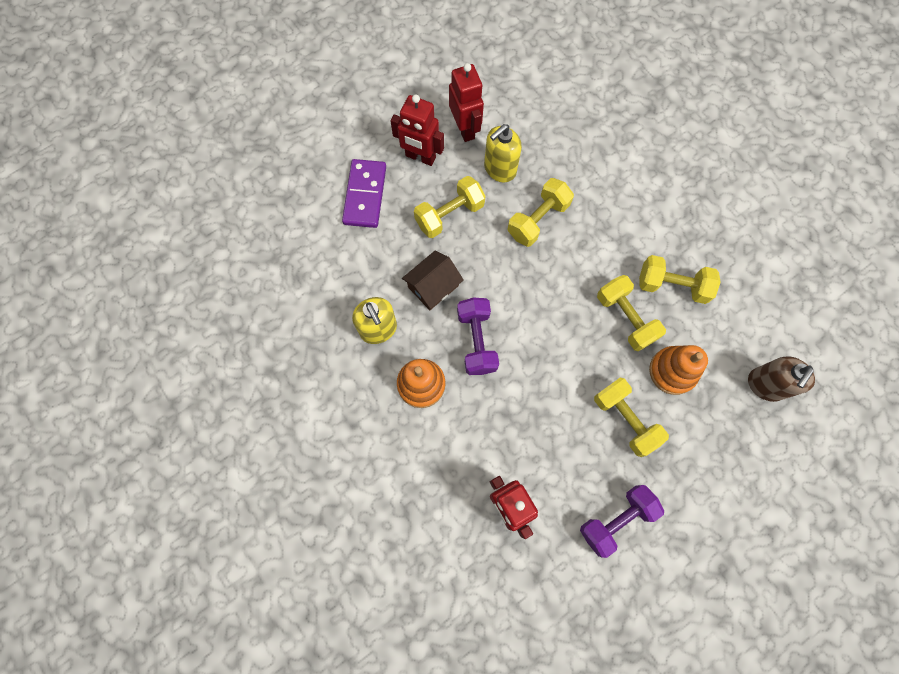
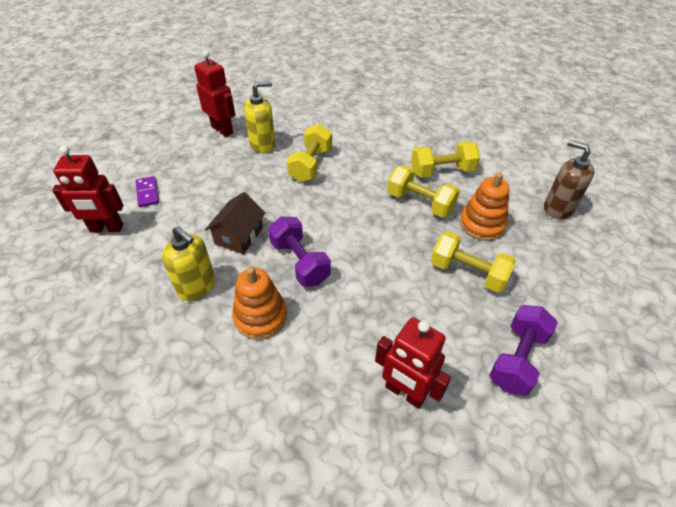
camera: 25 degrees left, 25 degrees down
purple domino [342,159,386,228] -> purple domino [136,176,159,207], size x0.57
red robot [391,95,444,166] -> red robot moved to [52,146,123,233]
yellow dumbbell [414,176,485,238] -> none
yellow soap dispenser [484,124,522,183] -> yellow soap dispenser turned 135 degrees counterclockwise [244,81,275,153]
brown soap dispenser [748,356,815,402] -> brown soap dispenser turned 120 degrees clockwise [544,140,594,219]

